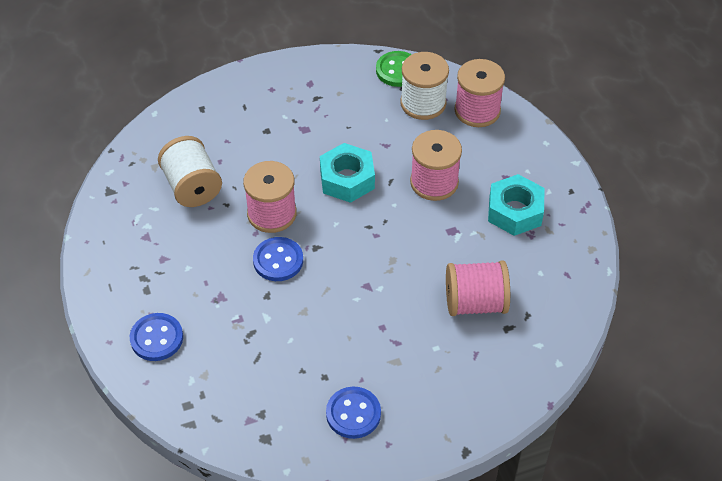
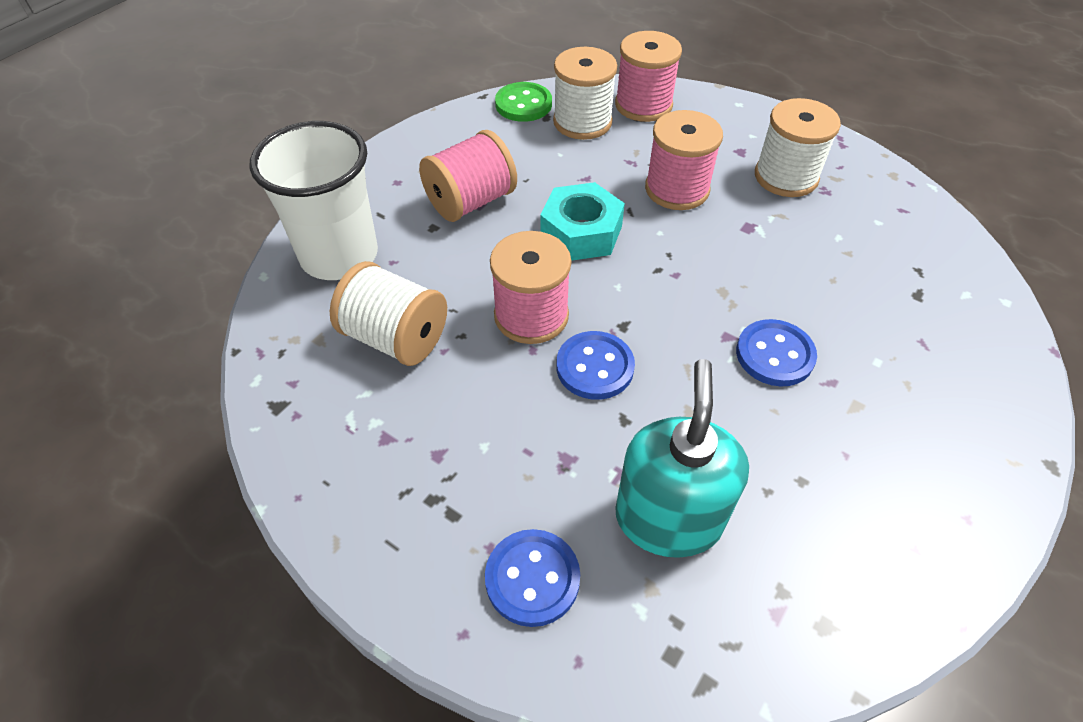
camera: 35 degrees left, 0 degrees up
blue button [326,387,381,439] -> blue button moved to [736,319,817,386]
pink spool [446,260,510,316] -> pink spool moved to [419,130,517,222]
turquoise nut [488,174,545,236] -> white spool [755,98,841,197]
none -> white cup [250,121,378,280]
none -> turquoise soap dispenser [615,359,749,558]

